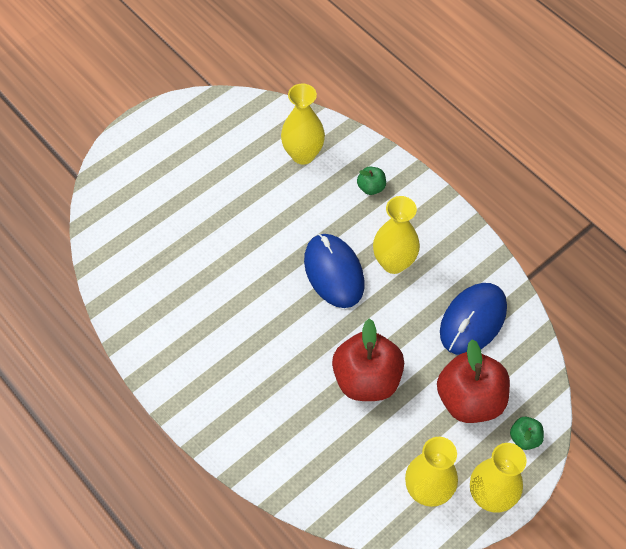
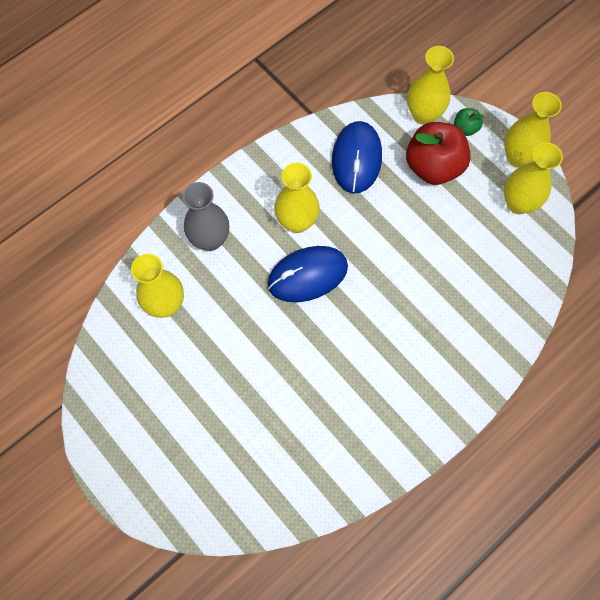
camera: 90 degrees left, 10 degrees up
red apple [332,318,404,401] -> none
green apple [357,166,386,195] -> grey vase [183,182,229,251]
blue mouse [440,283,507,355] -> blue mouse turned 60 degrees clockwise [332,121,382,194]
none -> yellow vase [407,46,454,125]

